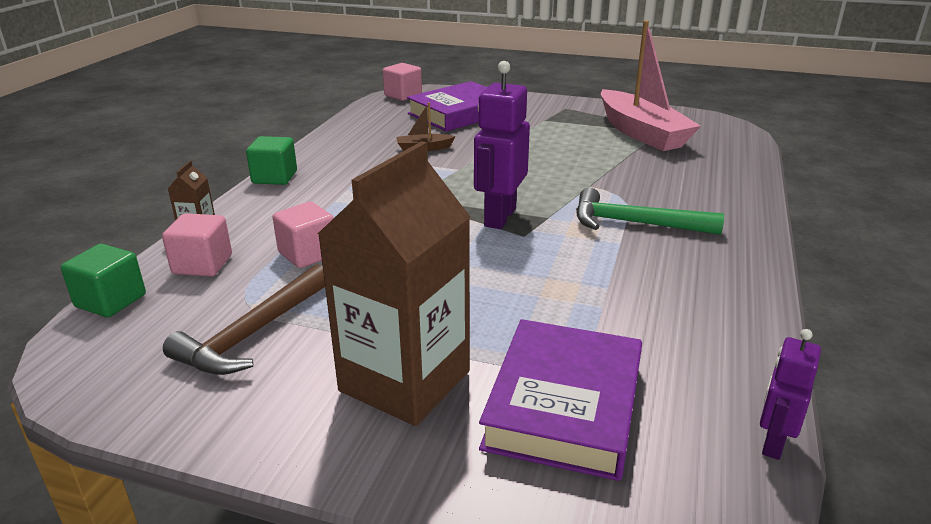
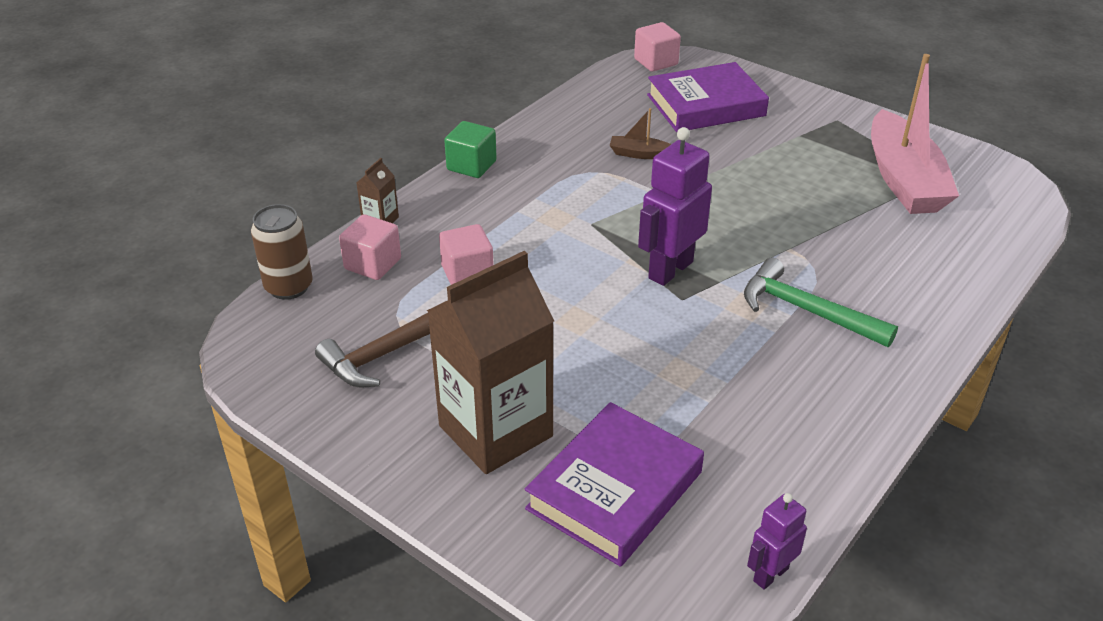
camera: 20 degrees right, 10 degrees up
green cube [61,244,146,317] -> brown can [251,204,313,300]

